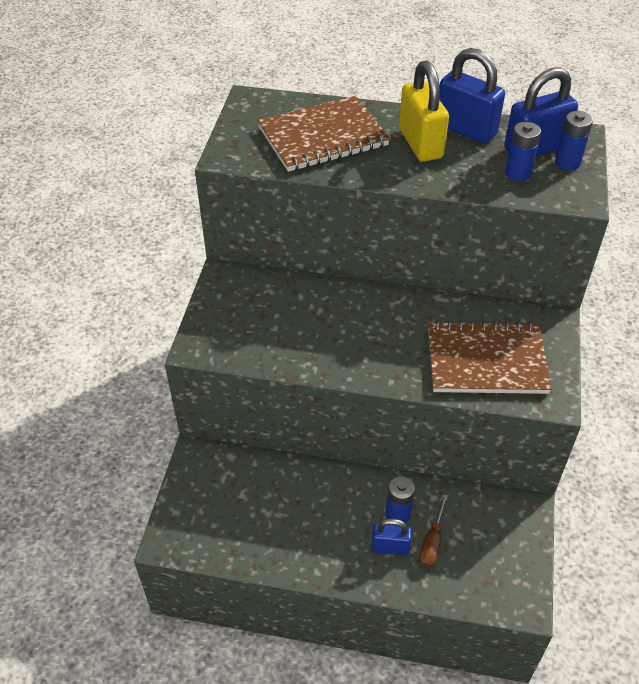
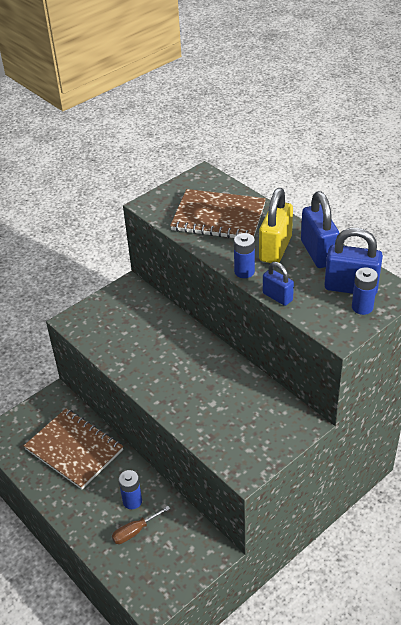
camera: 40 degrees right, 5 degrees down
blue padlock [371,519,412,555] -> blue padlock moved to [263,262,294,306]
brown notebook [428,321,552,394] -> brown notebook moved to [24,408,124,489]
blue battery [505,122,541,182] -> blue battery moved to [234,233,255,278]

